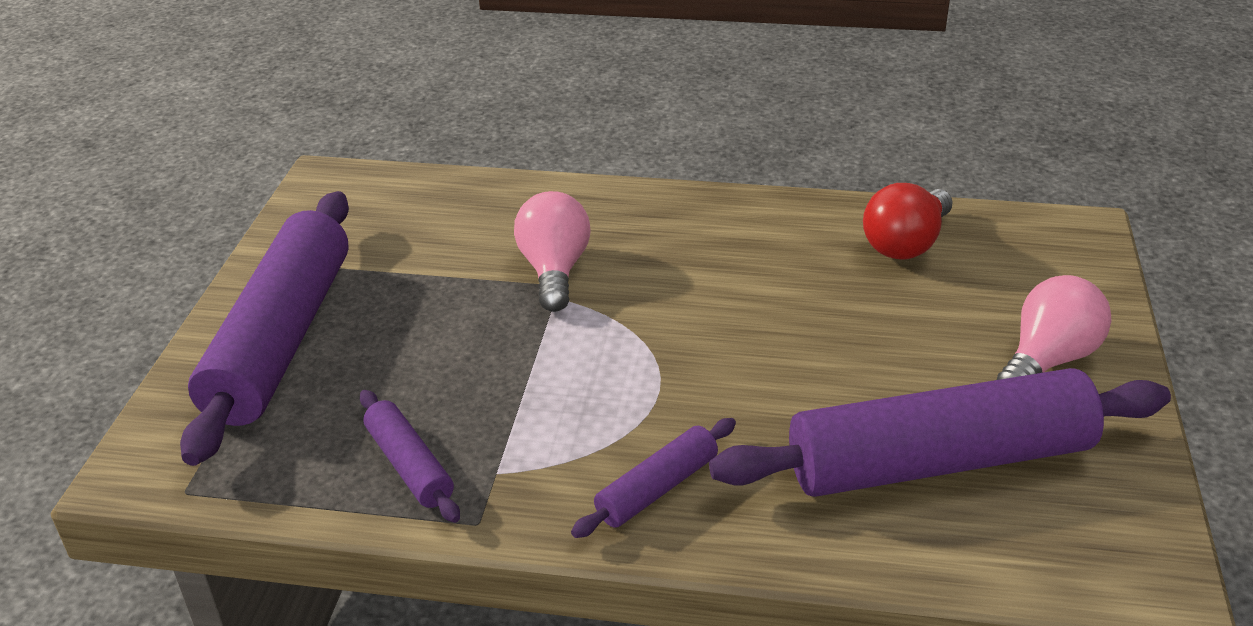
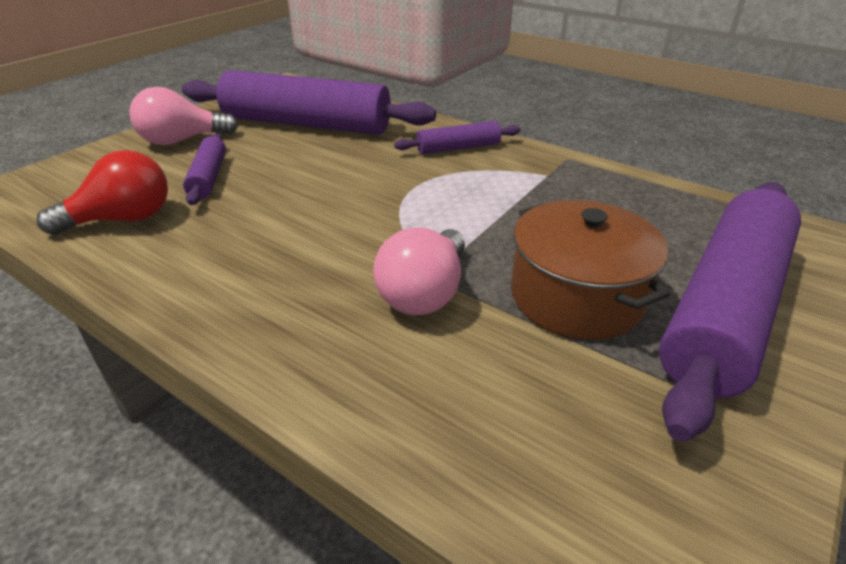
camera: 155 degrees left, 0 degrees up
purple rolling pin [360,390,460,523] -> purple rolling pin moved to [183,133,226,205]
none -> brown pot [511,200,670,340]

